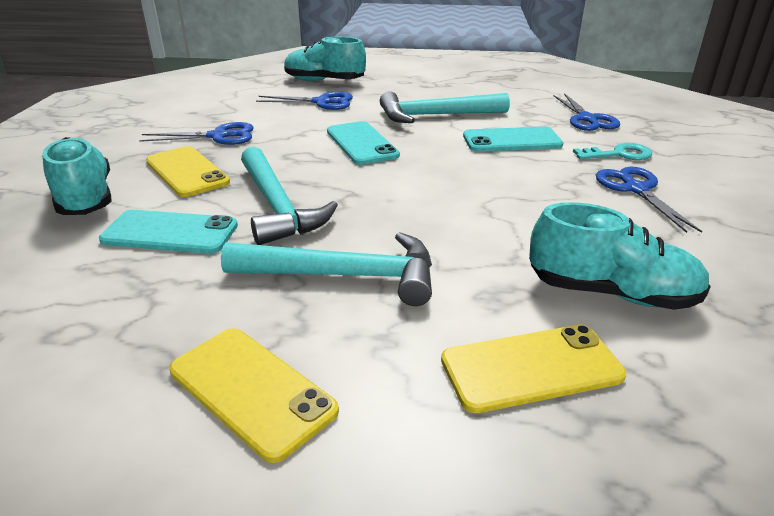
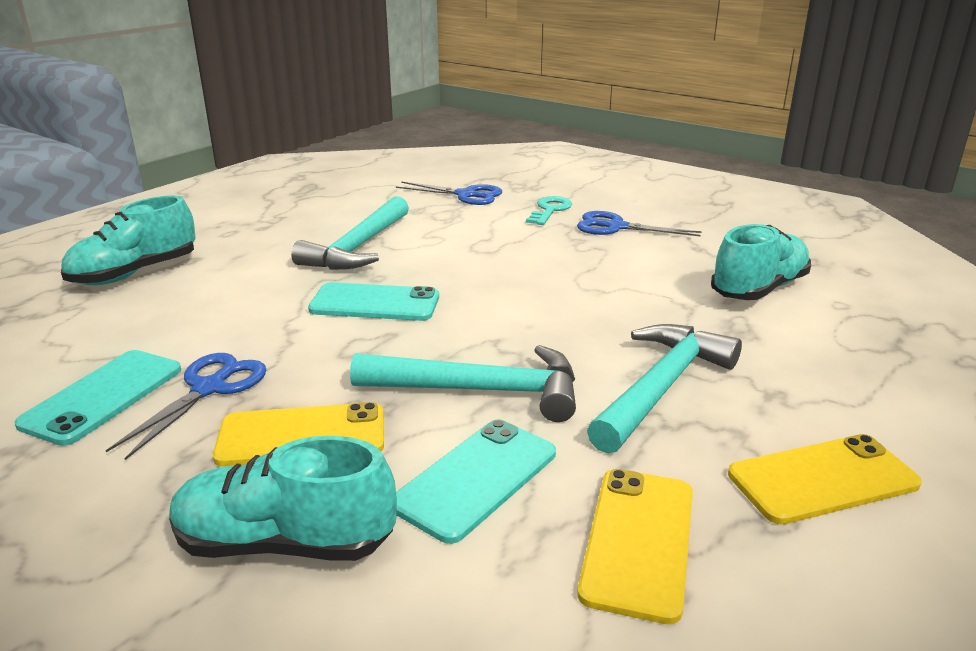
camera: 60 degrees left, 5 degrees down
blue scissors [256,92,353,110] -> none
yellow phone [441,324,626,413] -> yellow phone moved to [577,469,693,624]
turquoise phone [463,127,563,152] -> turquoise phone moved to [15,350,181,446]

